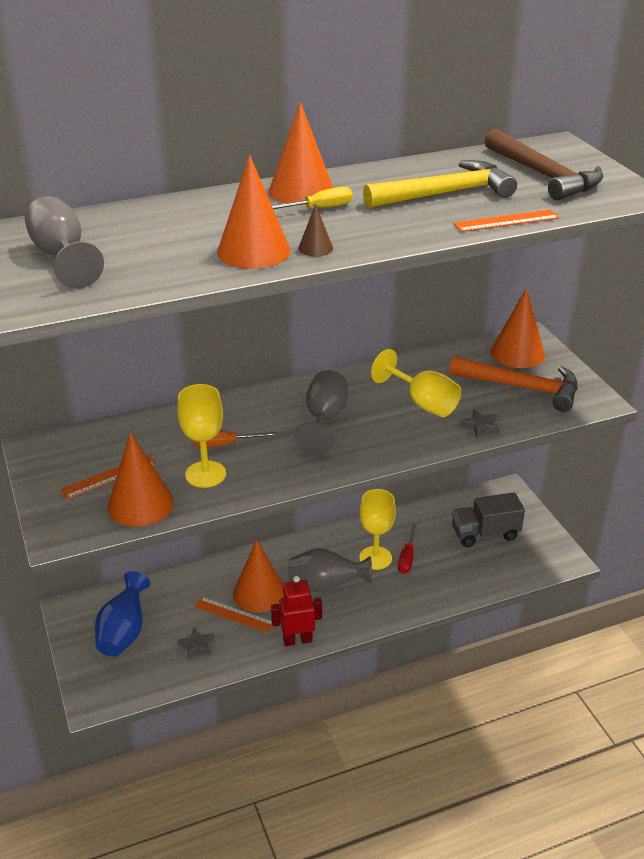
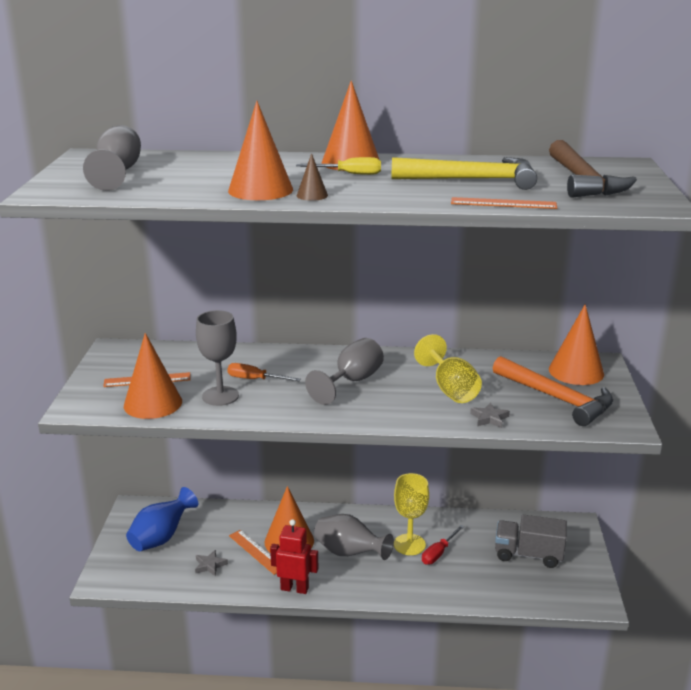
camera: 25 degrees right, 10 degrees down
yellow goblet [177,384,226,488] -> grey goblet [196,310,239,406]

